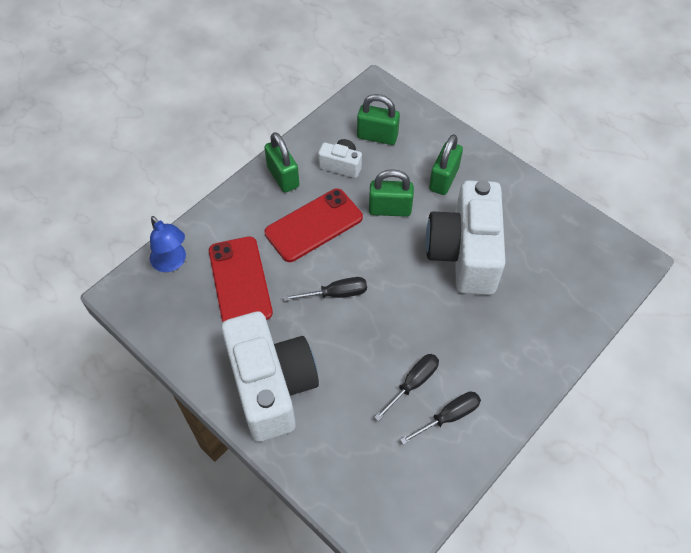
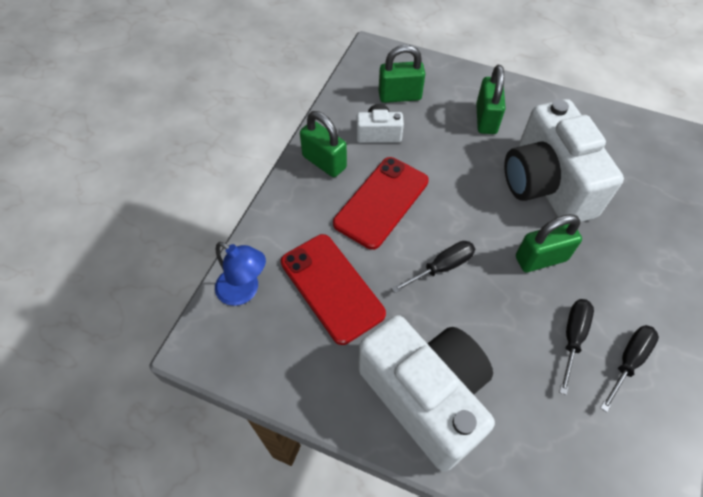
camera: 20 degrees left, 0 degrees up
green padlock [369,169,414,217] -> green padlock moved to [516,214,582,272]

